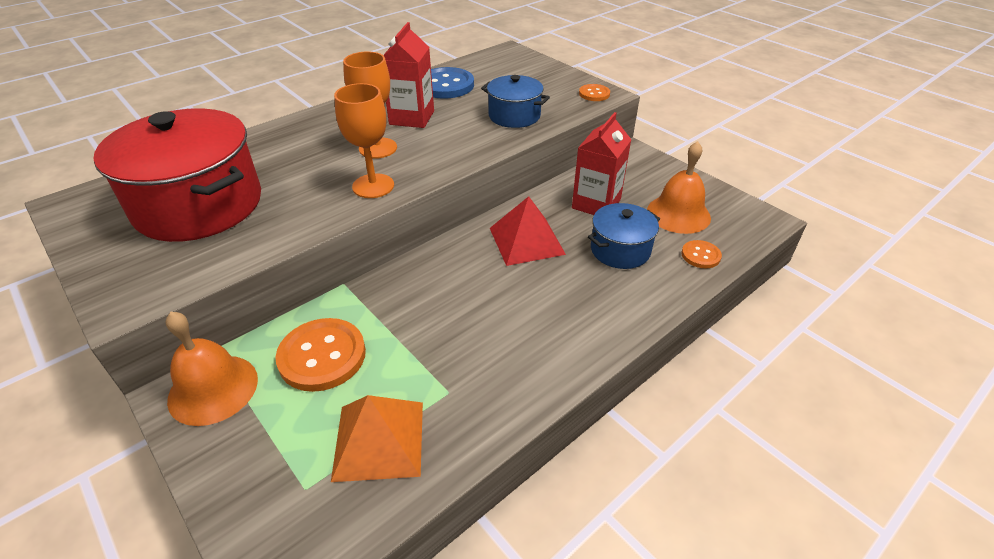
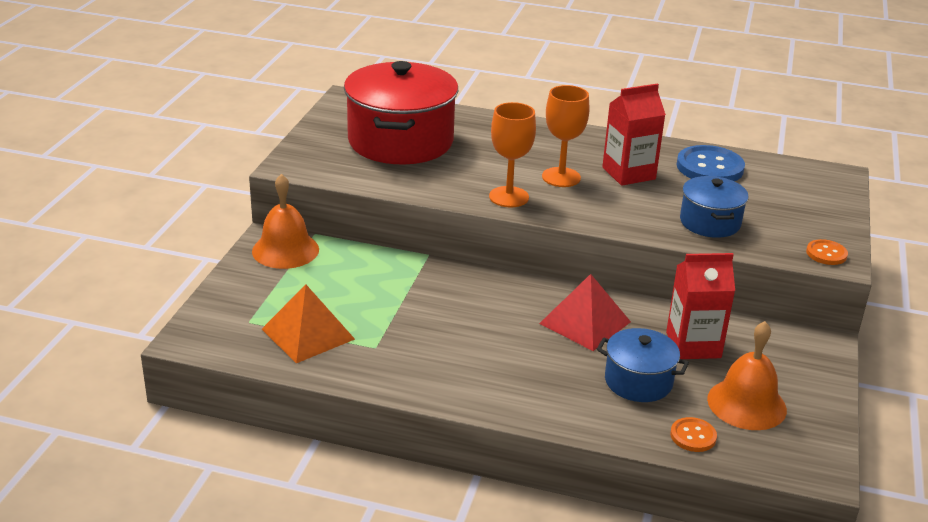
camera: 55 degrees right, 10 degrees down
orange button [275,318,366,392] -> none

